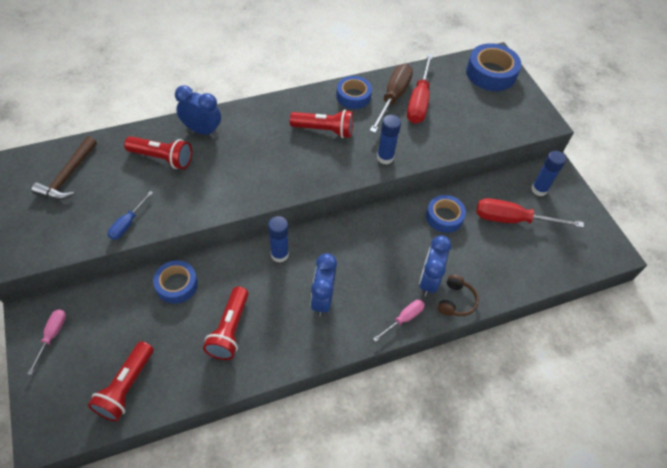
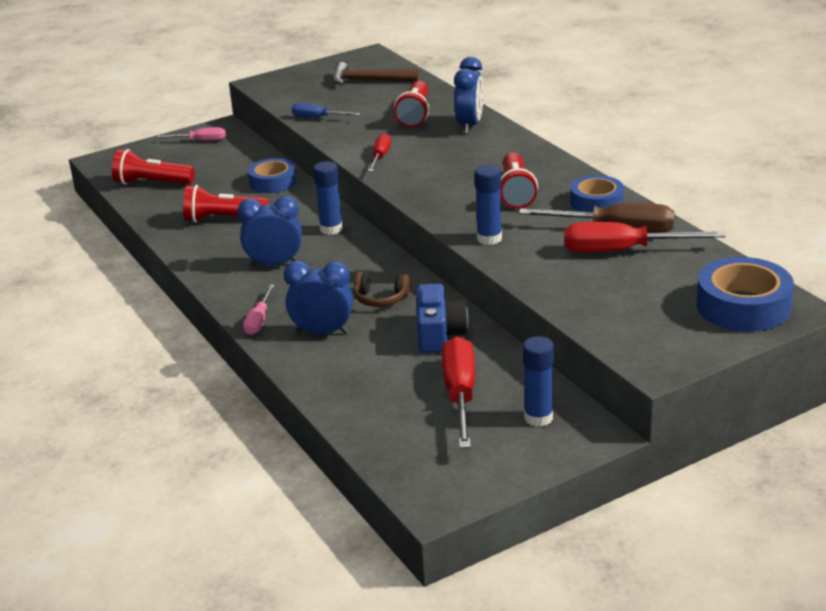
camera: 85 degrees right, 25 degrees down
pink screwdriver [373,300,425,342] -> pink screwdriver turned 60 degrees clockwise [243,285,275,335]
blue tape [426,195,466,233] -> blue camera [416,283,468,353]
brown headphones [438,274,479,316] -> brown headphones moved to [354,272,411,307]
none -> red screwdriver [368,134,391,172]

